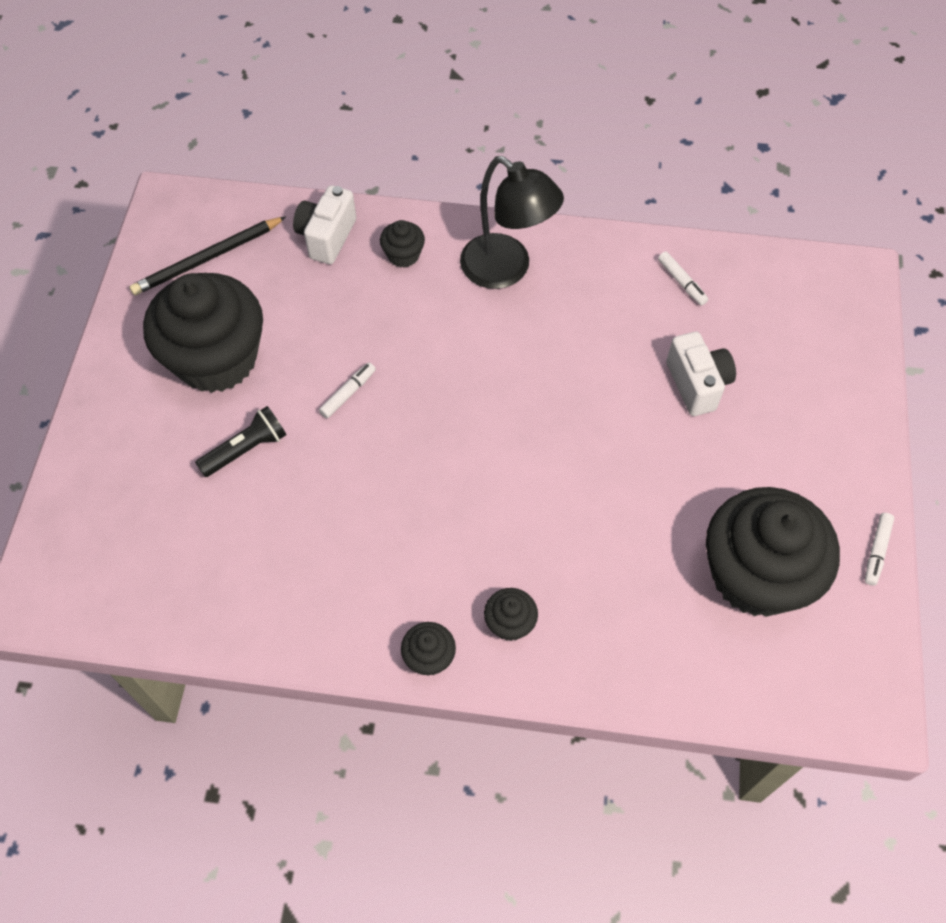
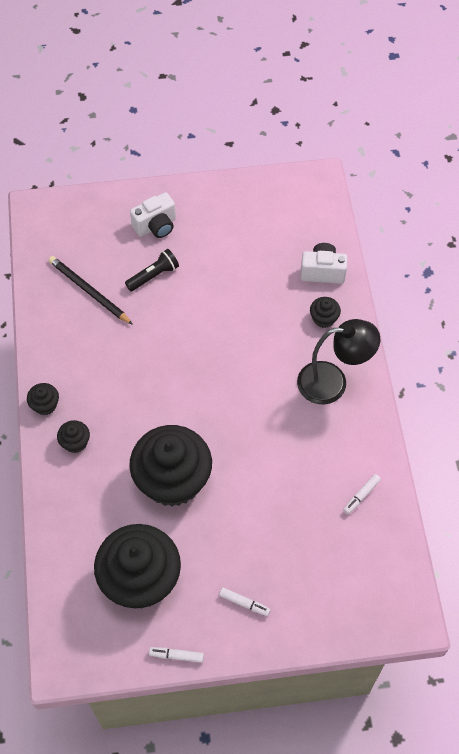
camera: 75 degrees right, 0 degrees up
black pencil [129,216,286,295] -> black pencil moved to [48,256,133,325]
black cupcake [143,273,263,393] -> black cupcake moved to [129,425,212,507]
black flashlight [195,406,286,477] -> black flashlight turned 75 degrees counterclockwise [125,249,179,291]
white marker [319,363,376,418] -> white marker moved to [219,587,271,616]
black lamp [460,156,564,289] -> black lamp turned 120 degrees counterclockwise [297,319,380,405]
white camera [666,332,736,416] -> white camera moved to [130,192,176,238]

